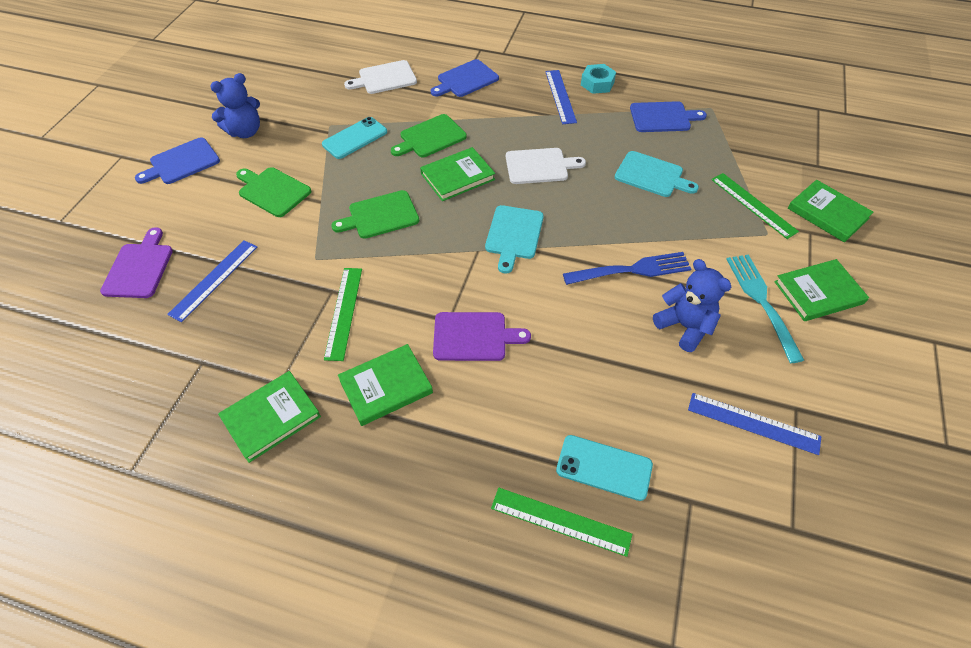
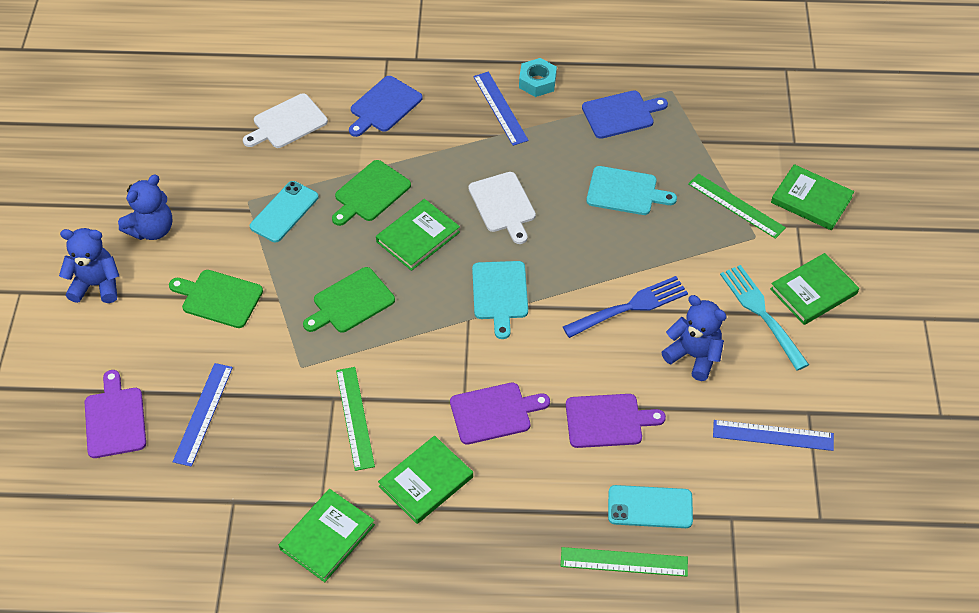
camera: 15 degrees left, 0 degrees up
blue cutting board [135,137,220,184] -> blue teddy bear [59,228,119,303]
white cutting board [506,148,586,184] -> white cutting board turned 90 degrees clockwise [468,172,536,244]
none -> purple cutting board [566,394,666,448]

